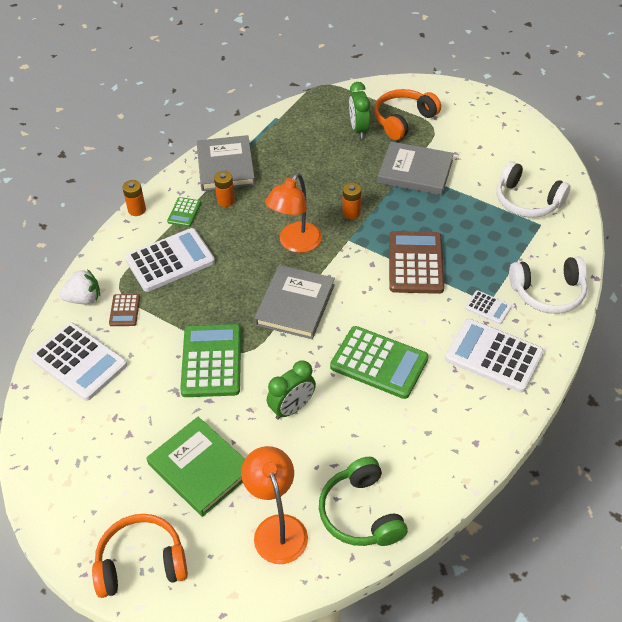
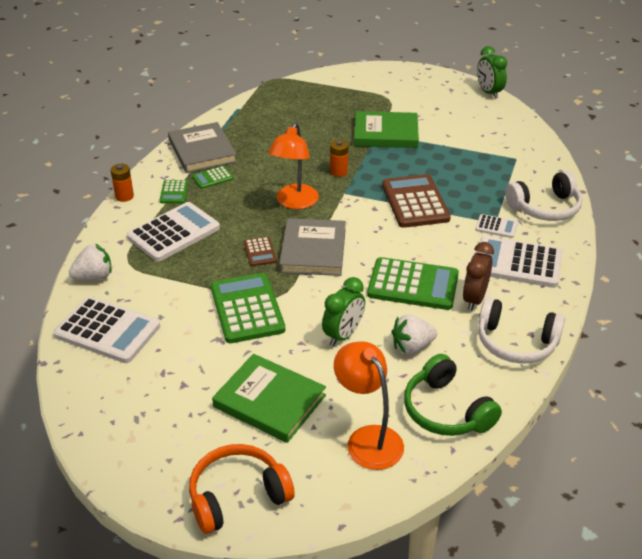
camera: 15 degrees left, 10 degrees down
brown calculator [109,294,140,326] -> brown calculator moved to [244,237,277,266]
orange battery [214,171,235,207] -> green calculator [192,166,233,189]
green clock [349,82,370,139] -> green clock moved to [477,46,507,99]
orange headphones [374,89,441,140] -> none
grey book [378,142,454,195] -> green book [354,111,419,148]
white headphones [496,161,570,218] -> white headphones moved to [478,297,565,364]
none -> white strawberry [391,314,437,354]
none -> brown clock [463,242,494,311]

